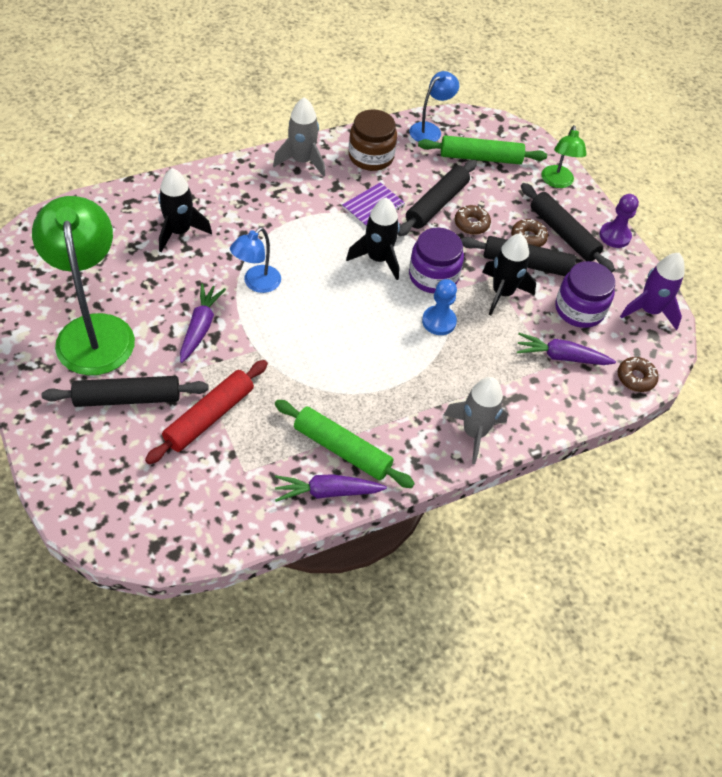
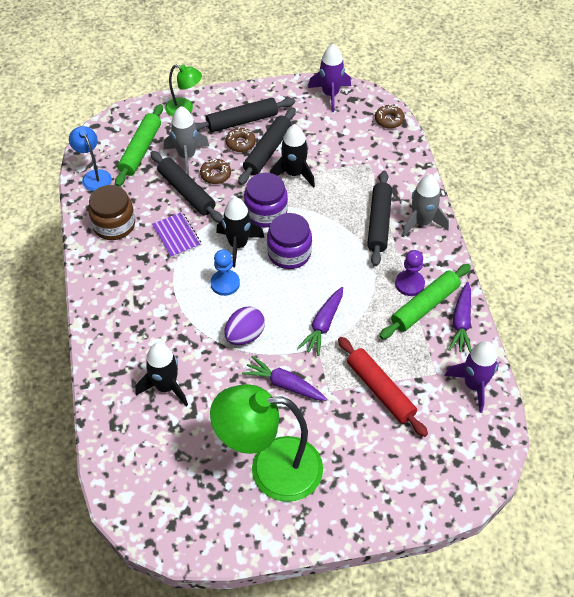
camera: 70 degrees left, 0 degrees up
black rolling pin [42,376,209,407] -> black rolling pin moved to [367,171,392,266]
blue lamp [230,227,281,293] -> purple egg [224,307,265,345]
grey rocket [273,97,325,177] -> grey rocket moved to [164,106,209,175]
blue pawn [422,279,457,335] -> blue pawn moved to [211,250,240,296]
purple carrot [517,333,616,365] -> purple carrot moved to [298,287,343,356]
purple jar [555,261,615,328] -> purple jar moved to [267,213,312,269]
purple pawn [599,194,639,248] -> purple pawn moved to [395,250,425,296]
none -> purple rocket [445,341,499,413]

